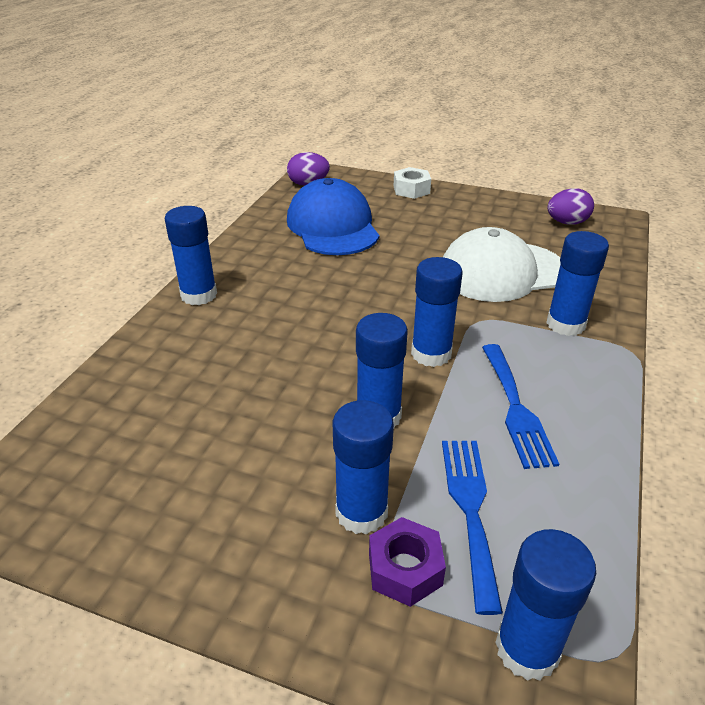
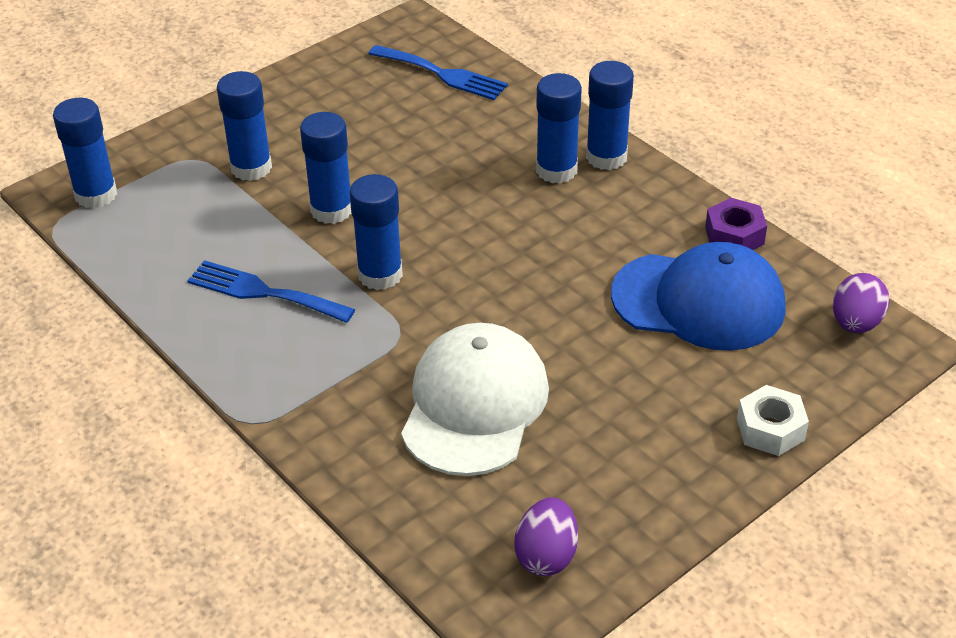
camera: 120 degrees right, 5 degrees up
purple nut [369,517,446,607] -> purple nut moved to [705,198,767,250]
blue fork [442,441,503,615] -> blue fork moved to [368,45,508,100]
blue glue stick [546,231,609,336] -> blue glue stick moved to [536,73,582,184]

